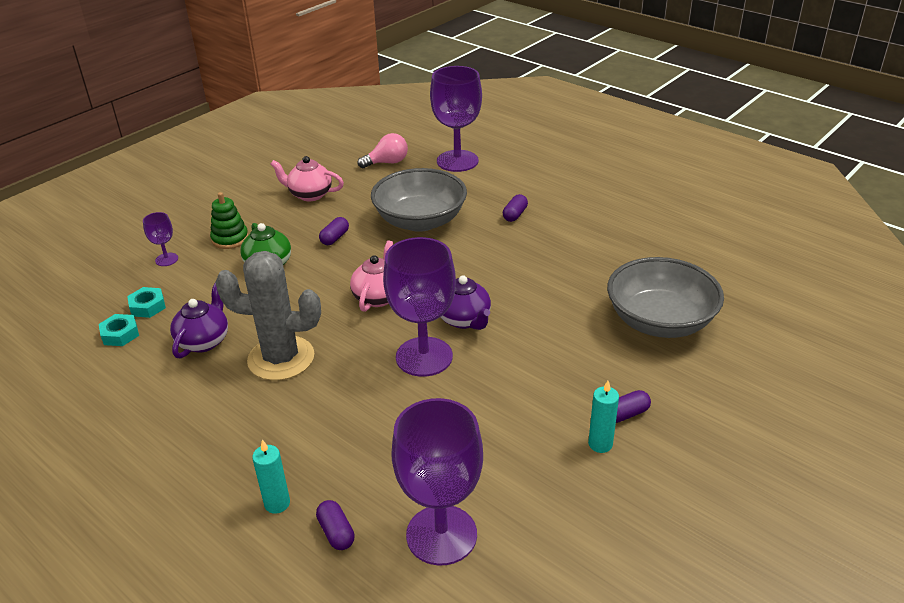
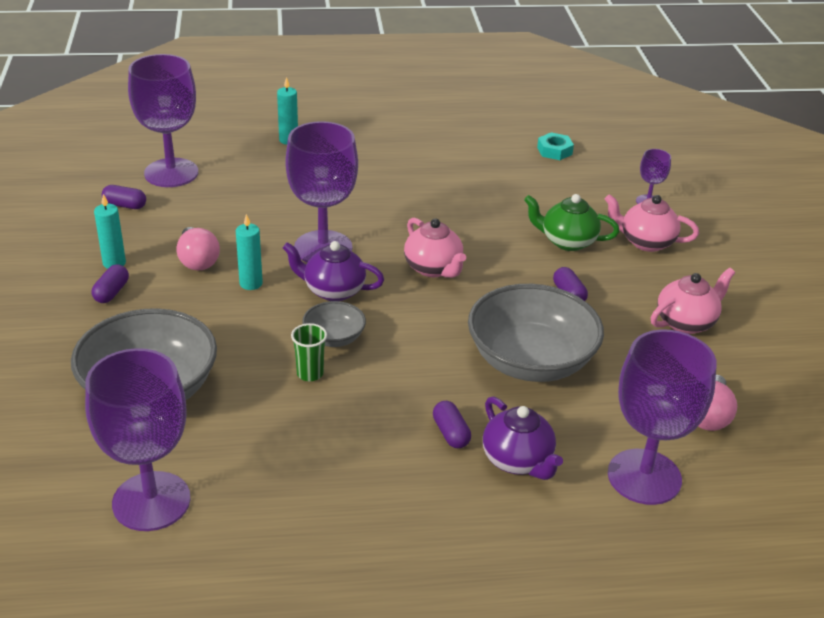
camera: 130 degrees right, 0 degrees up
turquoise nut [127,287,166,318] -> none
purple teapot [170,283,228,358] -> purple teapot moved to [483,397,563,480]
green stacking toy [210,192,248,249] -> pink teapot [605,194,699,252]
grey cactus [215,251,321,381] -> none
purple capsule [316,500,355,550] -> purple capsule moved to [102,185,146,209]
none -> purple goblet [85,348,191,531]
none -> pink light bulb [176,227,220,270]
none -> turquoise candle [236,214,263,290]
none -> green cup [291,323,327,381]
none -> grey bowl [302,301,366,347]

